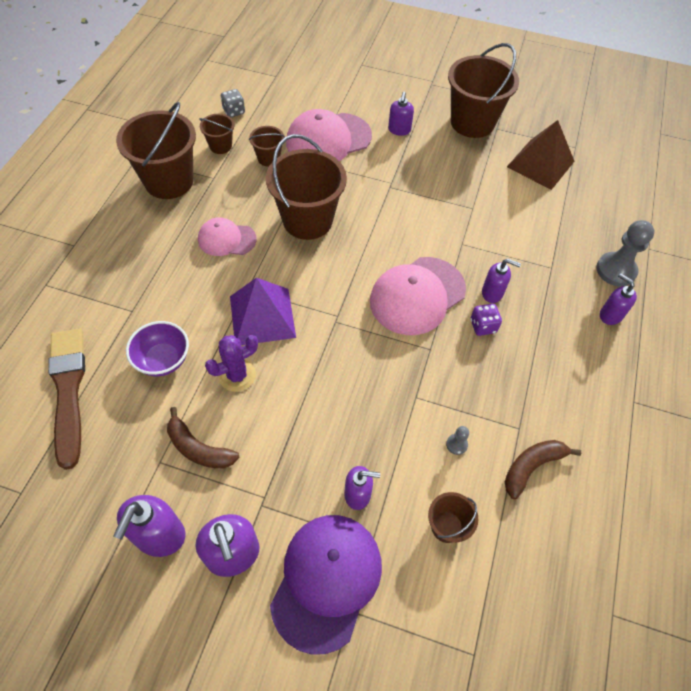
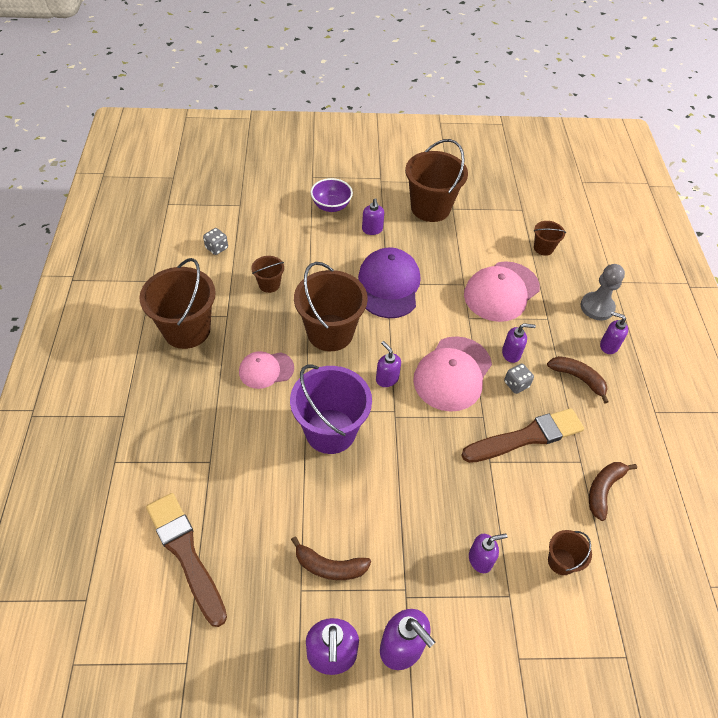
camera: 20 degrees left, 5 degrees down
purple bowl [126,321,189,376] -> purple bowl moved to [310,178,353,212]
brown bucket [199,114,234,154] -> brown bucket moved to [534,221,566,256]
purple cactus [205,335,258,392] -> none
purple pyramid [230,278,296,345] -> purple bucket [290,365,372,454]
purple cap [270,515,382,655] -> purple cap moved to [358,248,420,318]
pink cap [286,109,372,161] -> pink cap moved to [464,261,540,322]
grey pawn [446,426,469,455] -> none
purple dice [470,304,502,336] -> grey dice [504,364,534,394]
brown pyramid [507,120,575,190] -> none
none -> purple soap dispenser [376,341,401,387]
none -> brown brush [461,408,584,463]
none -> brown banana [547,356,609,404]

